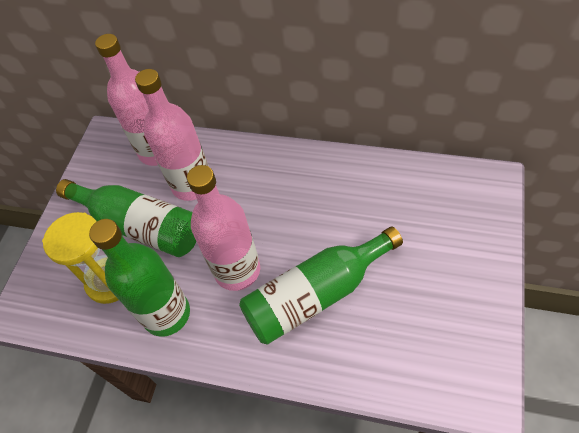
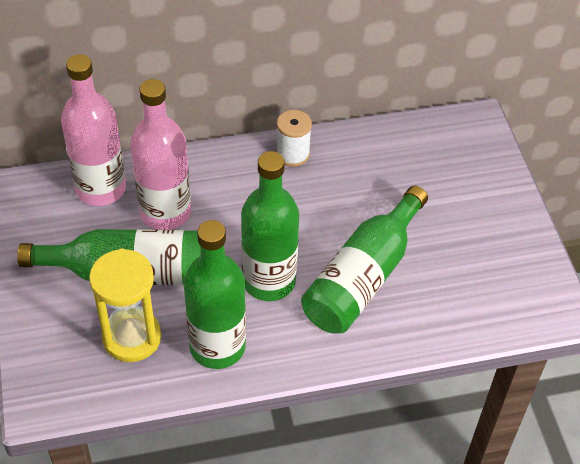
camera: 35 degrees left, 5 degrees down
pink bottle [187,165,260,291] -> green bottle [241,151,299,301]
none -> white spool [276,110,312,167]

